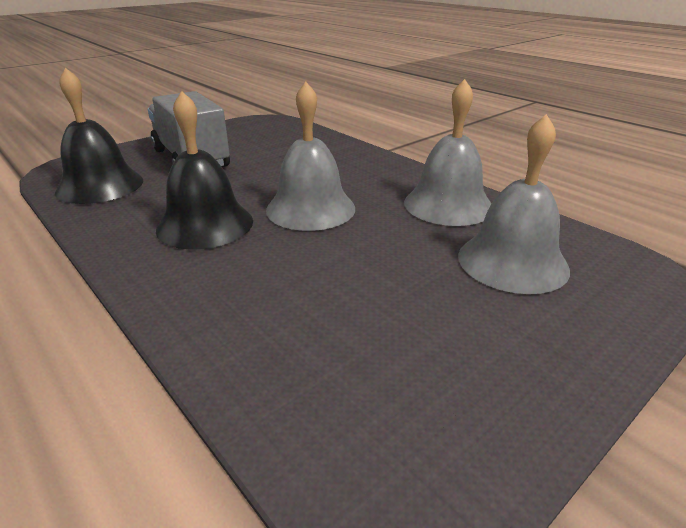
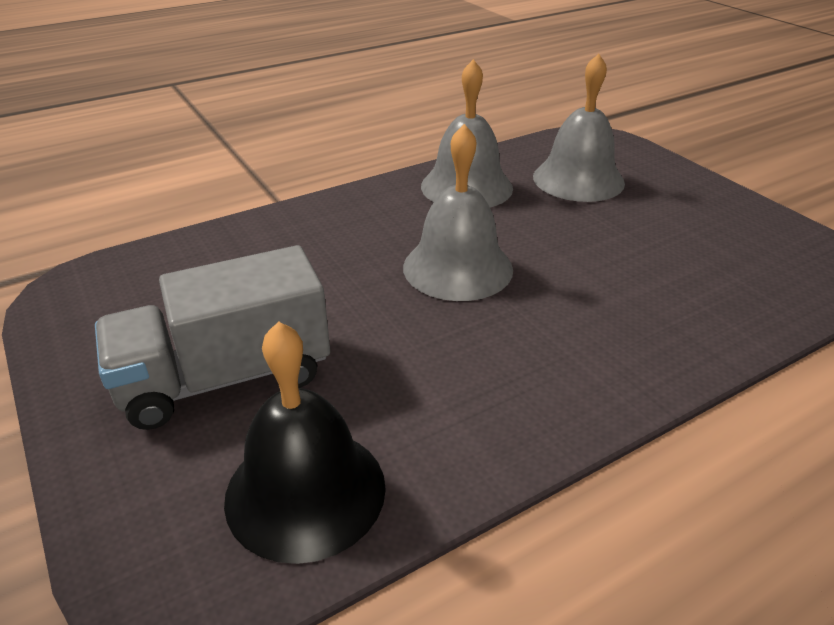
camera: 80 degrees left, 5 degrees up
black bell [156,91,253,250] -> none

